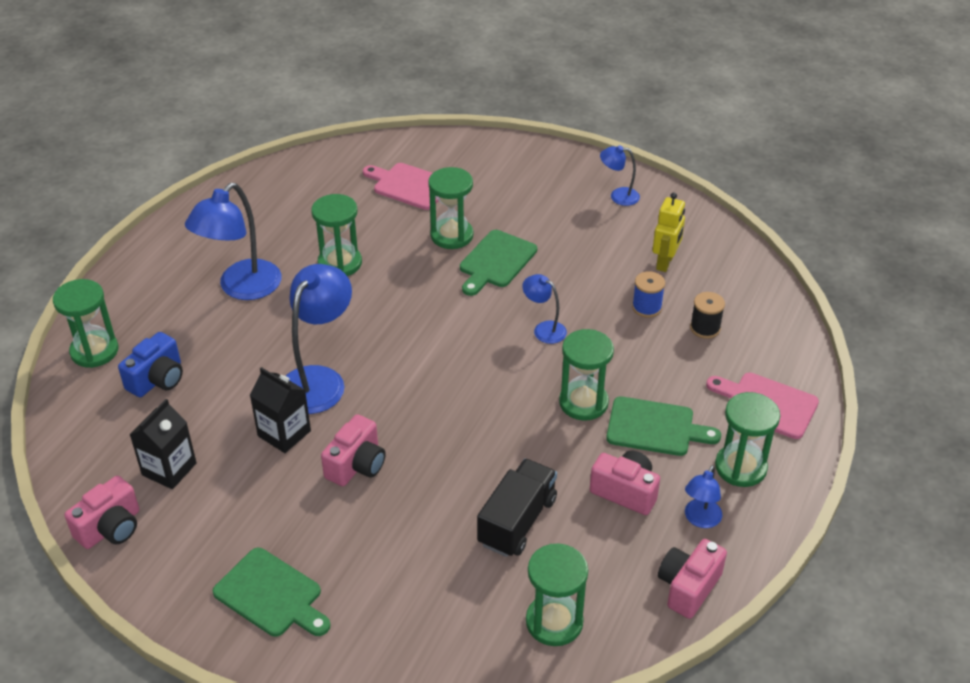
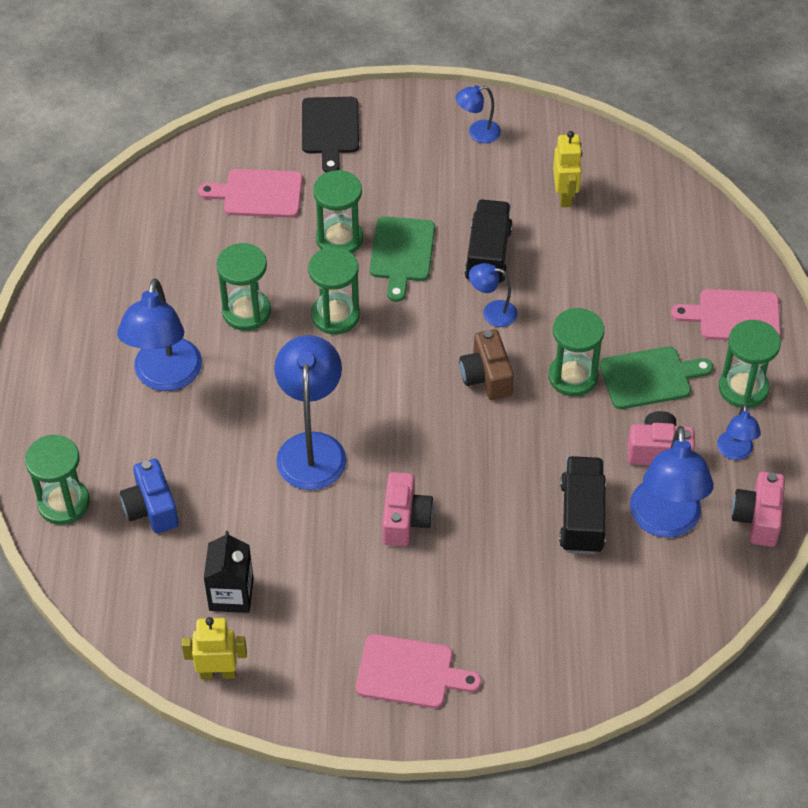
camera: 25 degrees left, 10 degrees up
pink camera [64,476,139,549] -> yellow robot [182,617,247,679]
blue camera [118,332,183,397] -> blue camera turned 150 degrees clockwise [120,459,179,533]
green cutting board [213,548,330,637] -> pink cutting board [356,634,481,708]
black carton [250,367,311,453] -> none
green hourglass [526,544,588,646] -> green hourglass moved to [308,247,360,334]
blue spool [632,271,665,318] -> none
black spool [690,292,725,339] -> none
none -> black cutting board [302,97,359,173]
none -> brown camera [459,329,514,400]
none -> black truck [465,200,513,283]
none -> blue lamp [630,426,714,538]

